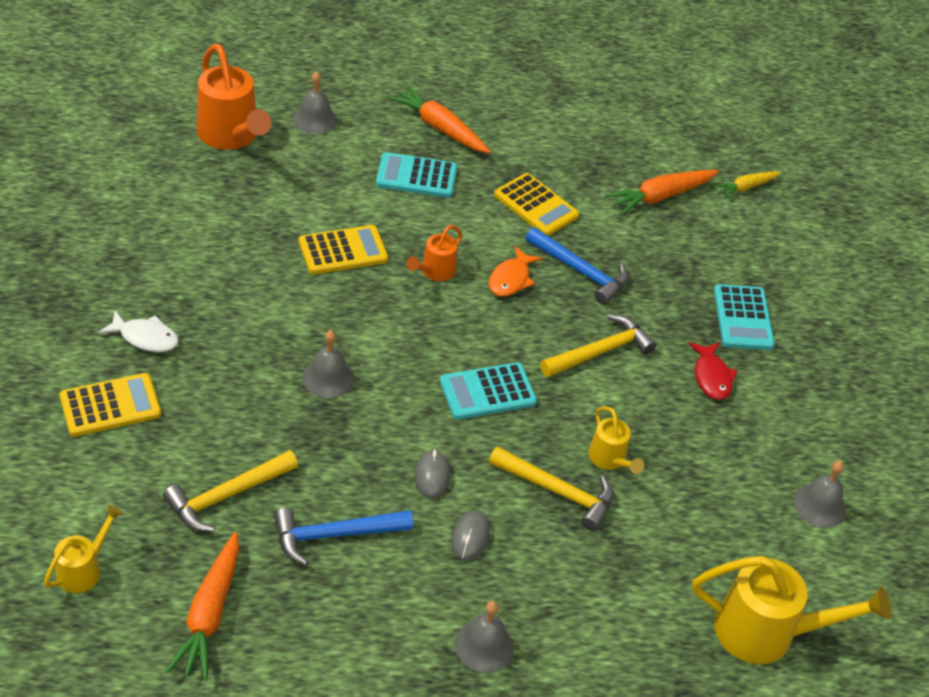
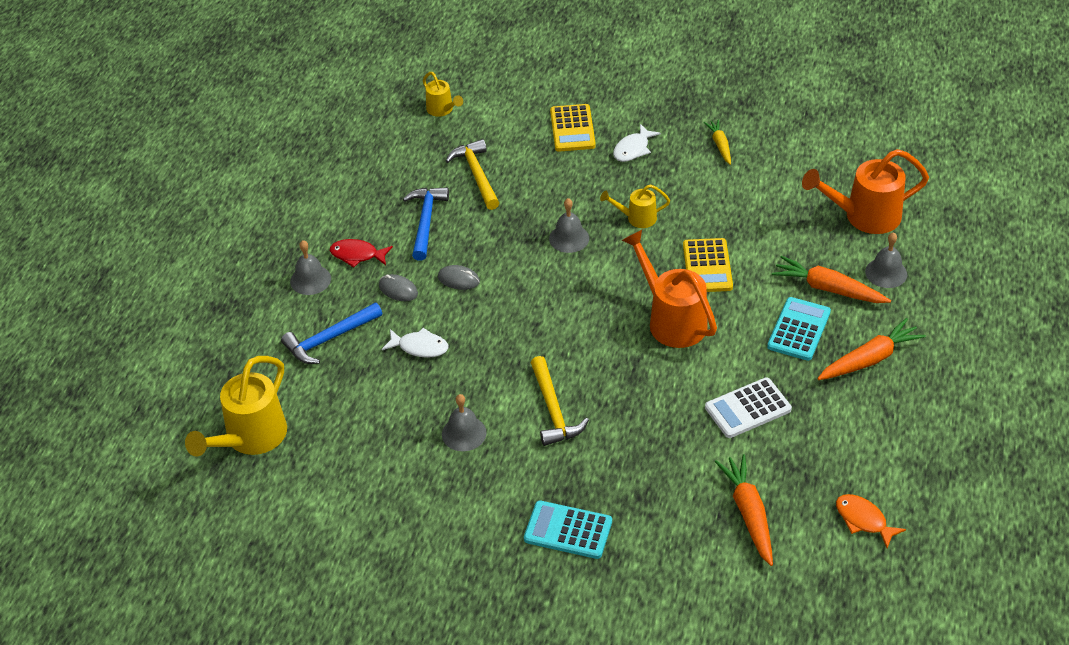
camera: 115 degrees right, 0 degrees up
orange carrot [166,532,239,680] -> orange carrot moved to [772,256,891,303]
orange watering can [406,225,462,281] -> orange watering can [622,230,717,348], size x1.87
turquoise calculator [440,362,537,420] -> none
orange fish [489,246,542,297] -> orange fish moved to [836,494,906,548]
yellow hammer [489,446,613,531] -> white fish [382,328,448,358]
yellow calculator [494,173,579,236] -> white calculator [705,377,792,438]
blue hammer [525,227,628,305] -> blue hammer moved to [281,302,382,364]
yellow watering can [588,406,644,474] -> yellow watering can moved to [600,184,670,228]
red fish [689,342,737,400] -> red fish moved to [330,239,393,267]
yellow carrot [714,172,781,198] -> yellow carrot moved to [704,119,731,165]
grey bell [793,461,846,528] -> grey bell moved to [442,394,487,451]

